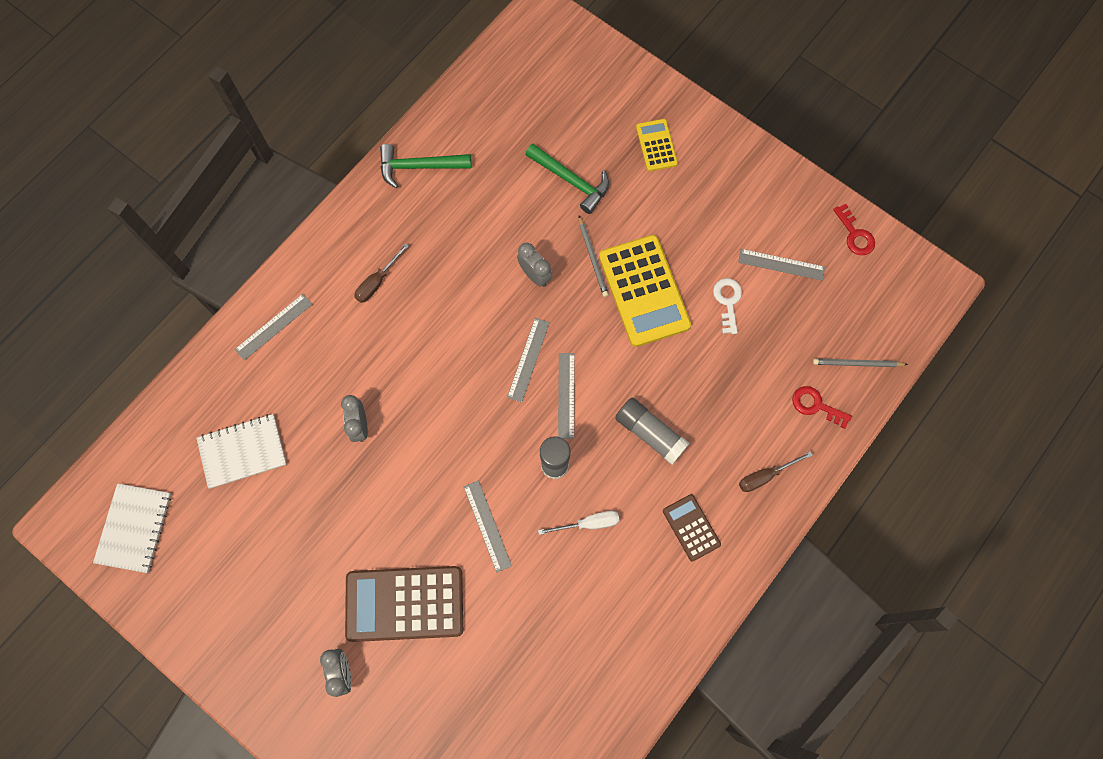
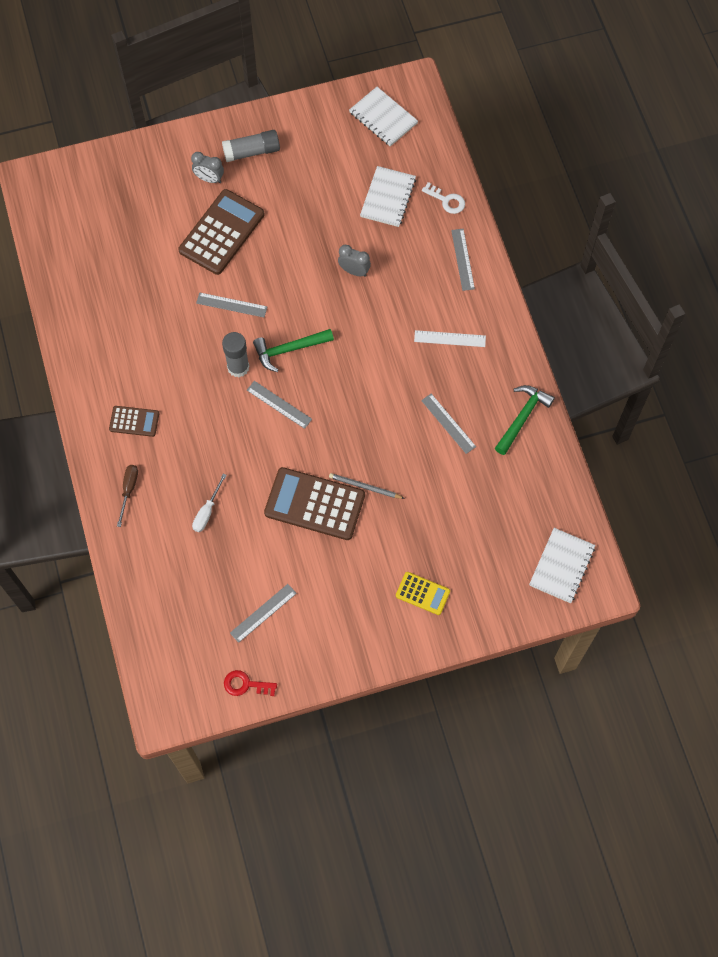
camera: 125 degrees right, 5 degrees down
brown screwdriver [354,243,409,303] -> white ruler [414,330,486,347]
grey ruler [507,318,550,402] -> grey ruler moved to [421,393,476,454]
grey clock [517,243,552,287] -> none
green hammer [525,144,609,214] -> green hammer moved to [253,329,334,372]
white screwdriver [538,511,619,535] -> white screwdriver moved to [192,474,227,532]
yellow calculator [599,235,691,347] -> brown calculator [264,467,365,540]
grey glue stick [615,398,690,465] -> grey glue stick moved to [222,130,280,162]
white key [713,278,742,334] -> white key moved to [422,182,465,214]
red key [792,386,852,429] -> none
grey pencil [813,359,908,367] -> none
none -> white notebook [529,528,596,603]

